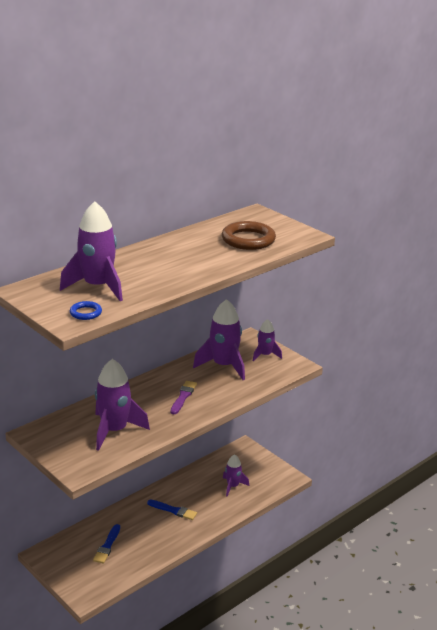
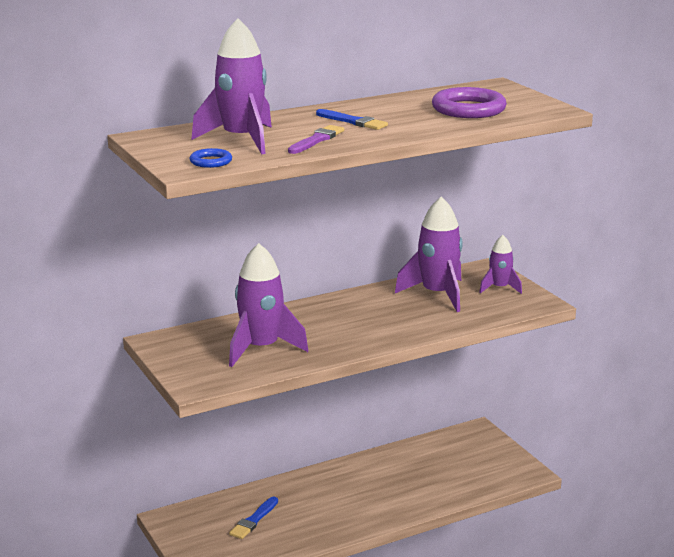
camera: 15 degrees right, 5 degrees down
blue brush [147,499,197,520] -> blue brush moved to [316,109,388,130]
purple brush [170,381,197,414] -> purple brush moved to [288,125,344,154]
brown ring [222,221,276,250] -> purple ring [432,87,507,118]
purple rocket [223,454,249,496] -> none

